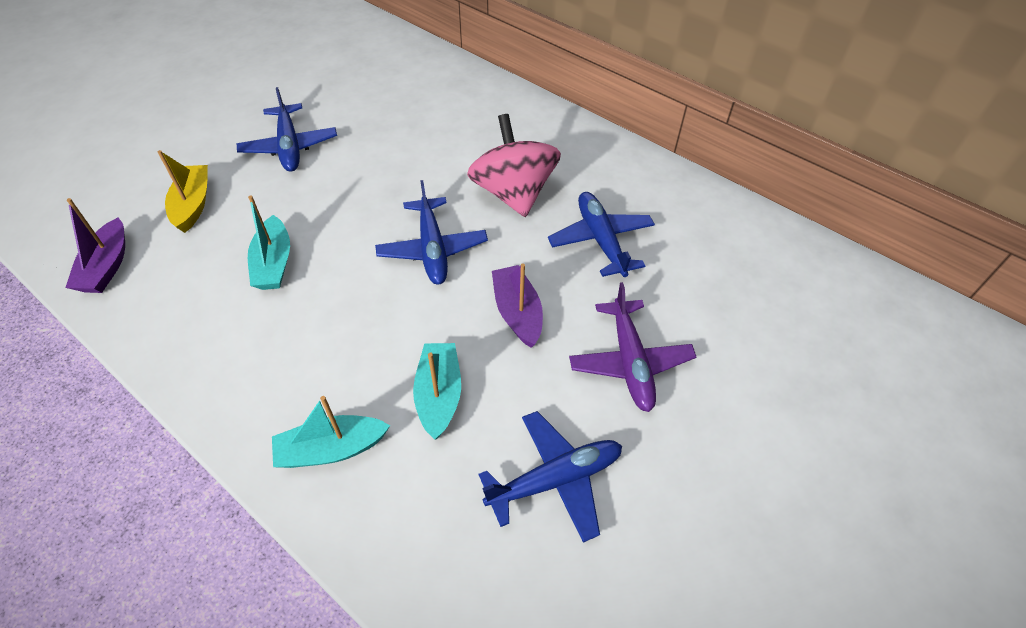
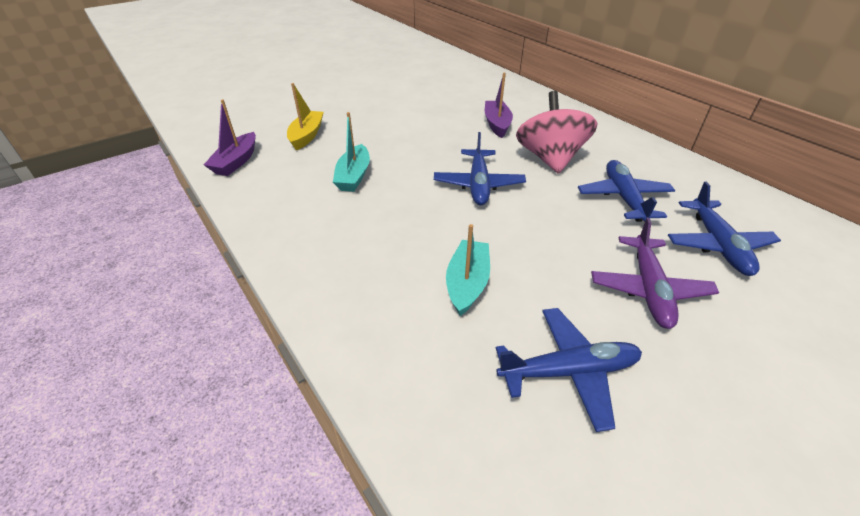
camera: 15 degrees right, 10 degrees down
blue plane [237,87,337,172] -> blue plane moved to [668,182,781,276]
turquoise boat [272,396,390,468] -> none
purple boat [492,264,543,348] -> purple boat moved to [485,73,513,138]

